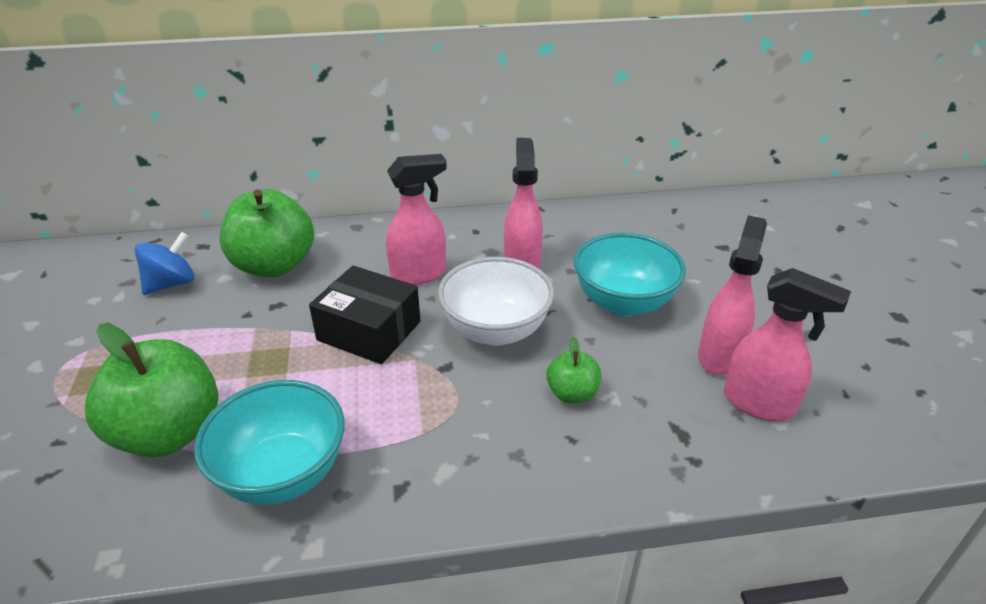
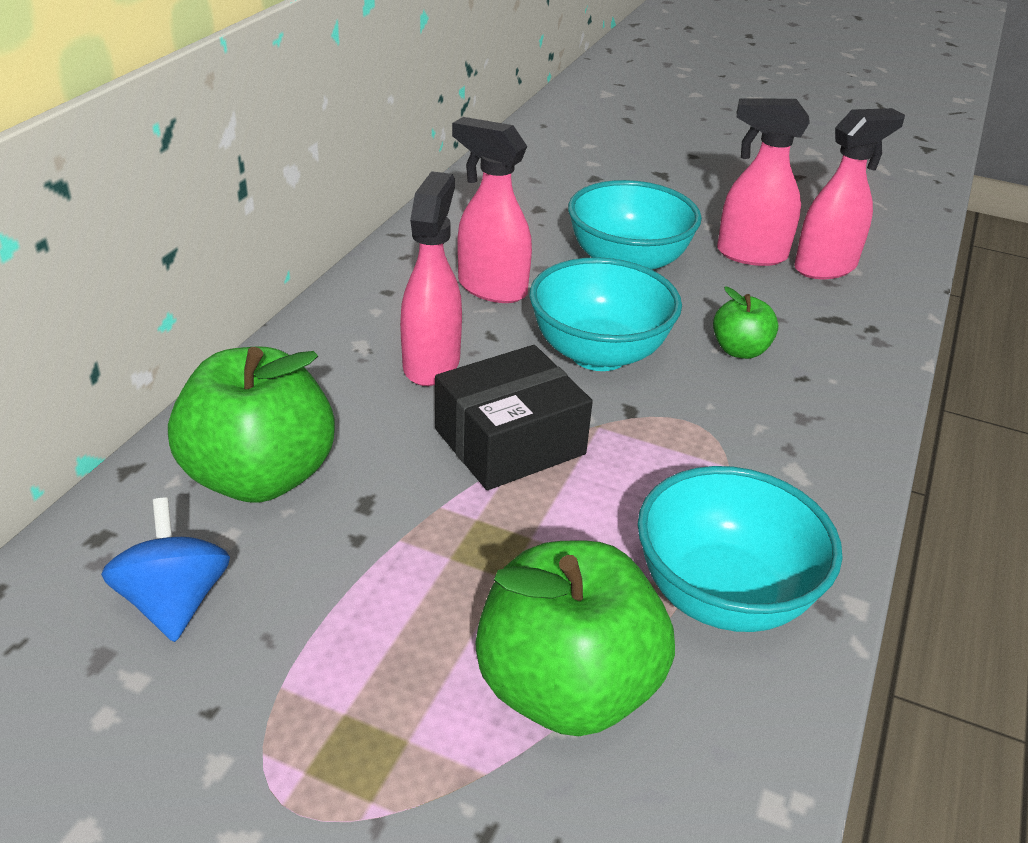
camera: 60 degrees left, 0 degrees up
white bowl [438,257,554,346] -> turquoise bowl [529,257,682,371]
pink spray bottle [698,215,767,376] -> pink spray bottle turned 45 degrees counterclockwise [717,98,810,266]

